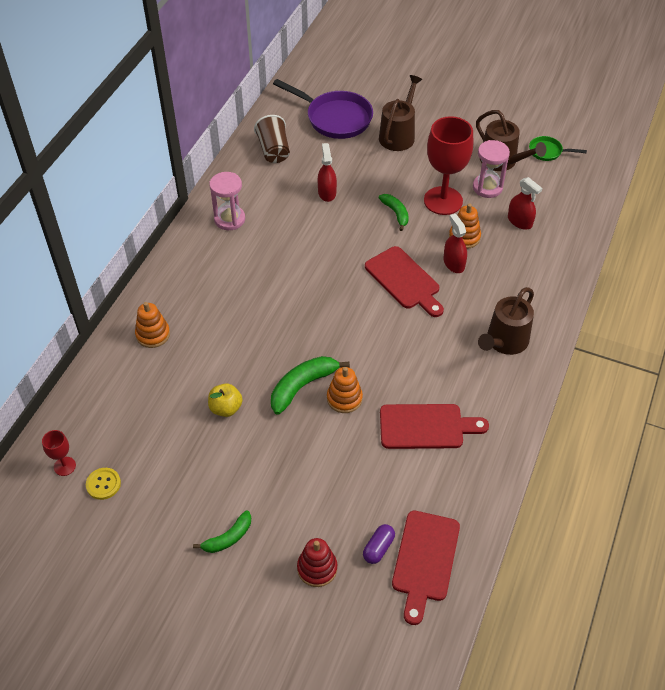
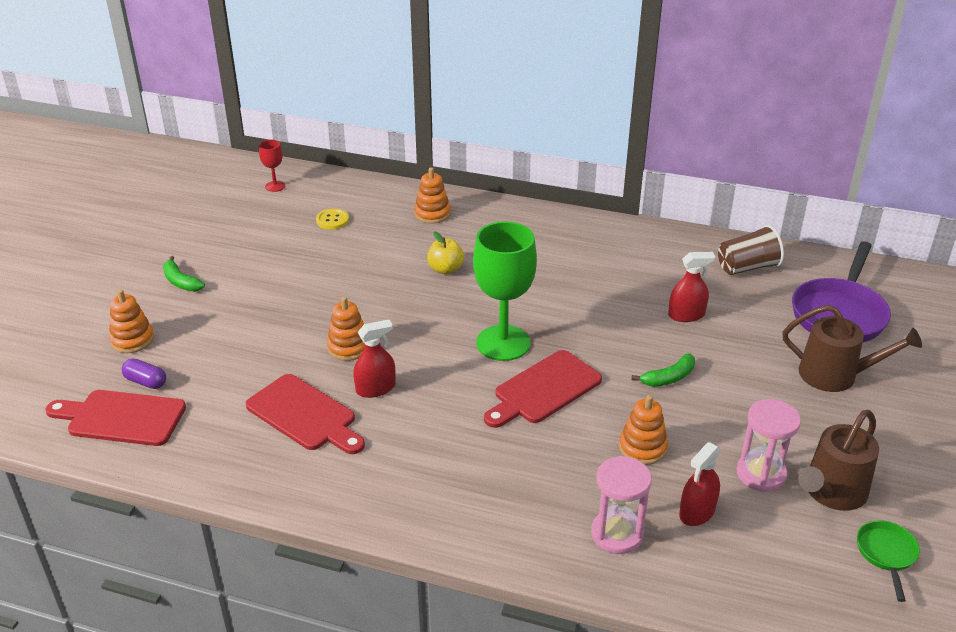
camera: 85 degrees right, 15 degrees down
yellow button [86,468,121,500] -> yellow button moved to [316,208,349,230]
yellow apple [208,383,243,417] -> yellow apple moved to [427,231,464,274]
pink hourglass [209,172,245,230] -> pink hourglass moved to [591,456,652,554]
green banana [271,356,350,415] -> none
red stacking toy [297,538,337,587] -> orange stacking toy [109,289,154,353]
red cutting board [380,404,489,449] -> red cutting board turned 45 degrees counterclockwise [246,374,365,454]
red goblet [424,116,473,215] -> none
red spray bottle [444,214,467,273] -> red spray bottle moved to [353,319,395,398]
brown watering can [478,287,534,355] -> none
none -> green goblet [473,221,537,361]

